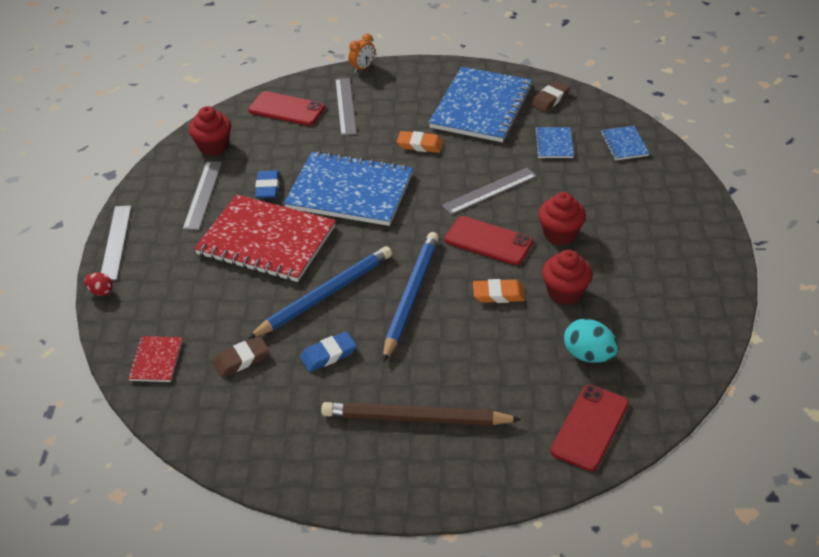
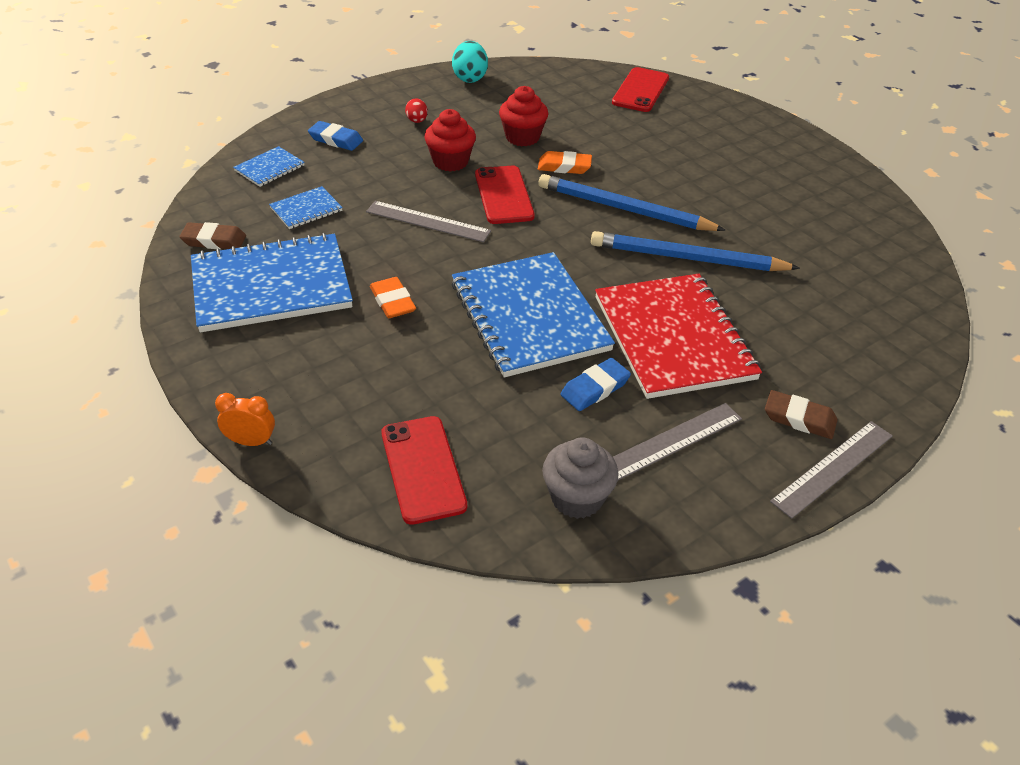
camera: 130 degrees left, 0 degrees up
red egg [84,273,113,296] -> red egg moved to [405,98,428,123]
red notebook [128,336,182,382] -> none
red cupcake [189,106,231,156] -> grey cupcake [542,437,619,519]
brown eraser [213,336,269,377] -> brown eraser moved to [765,390,837,439]
blue eraser [300,331,356,372] -> blue eraser moved to [308,121,363,151]
brown pencil [321,402,521,426] -> none
grey ruler [335,78,357,136] -> none
blue pencil [383,232,439,362] -> blue pencil turned 45 degrees clockwise [539,174,726,231]
orange eraser [473,279,525,303] -> orange eraser turned 45 degrees counterclockwise [538,151,592,174]
red phone [551,385,629,471] -> red phone turned 60 degrees counterclockwise [612,67,669,112]
turquoise egg [564,319,619,363] -> turquoise egg moved to [452,41,488,83]

